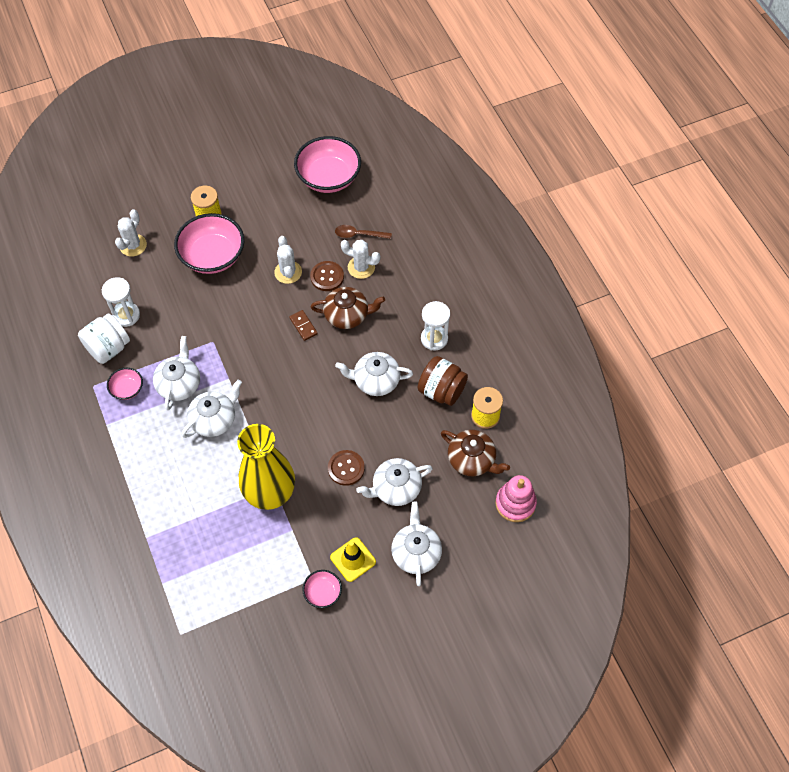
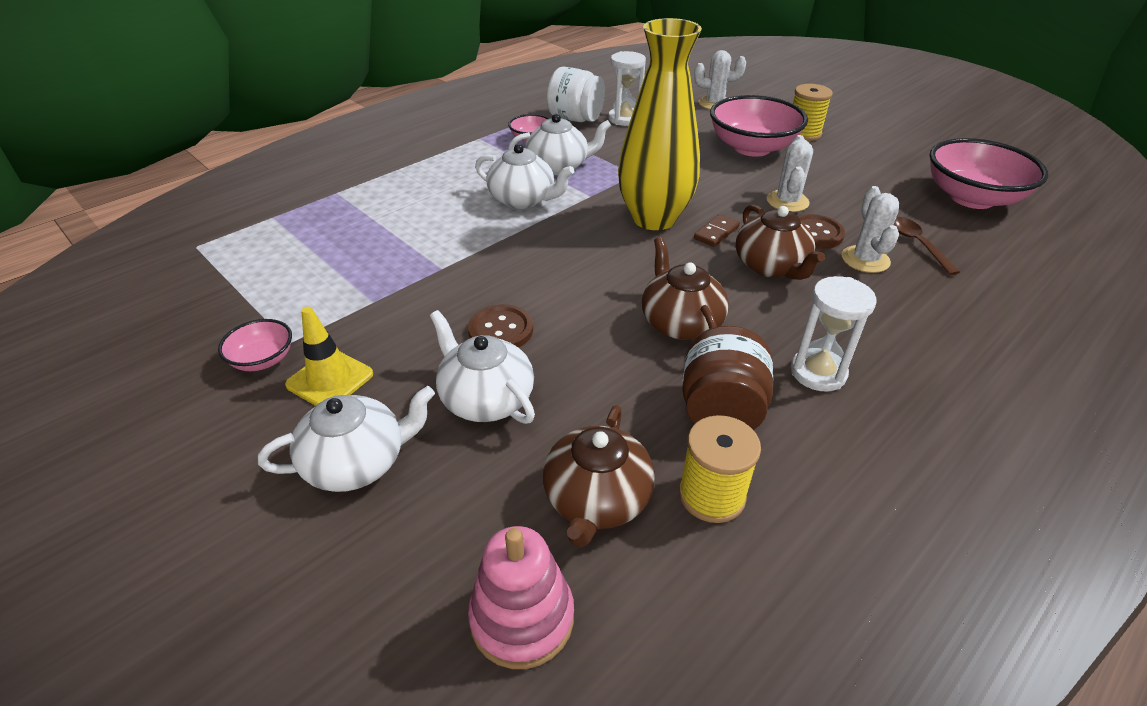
camera: 70 degrees right, 20 degrees down
yellow vase [237,424,295,510] -> yellow vase moved to [618,18,702,230]
white cactus [274,236,302,284] -> white cactus turned 45 degrees counterclockwise [767,135,813,212]
white teapot [335,352,413,396] -> brown teapot [642,237,729,340]

